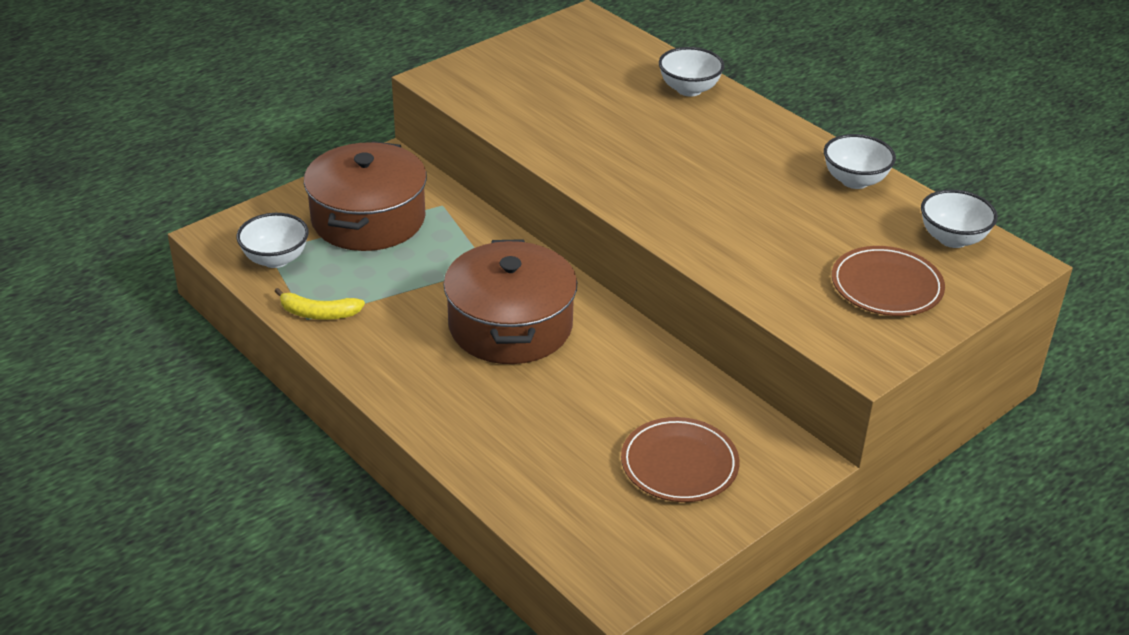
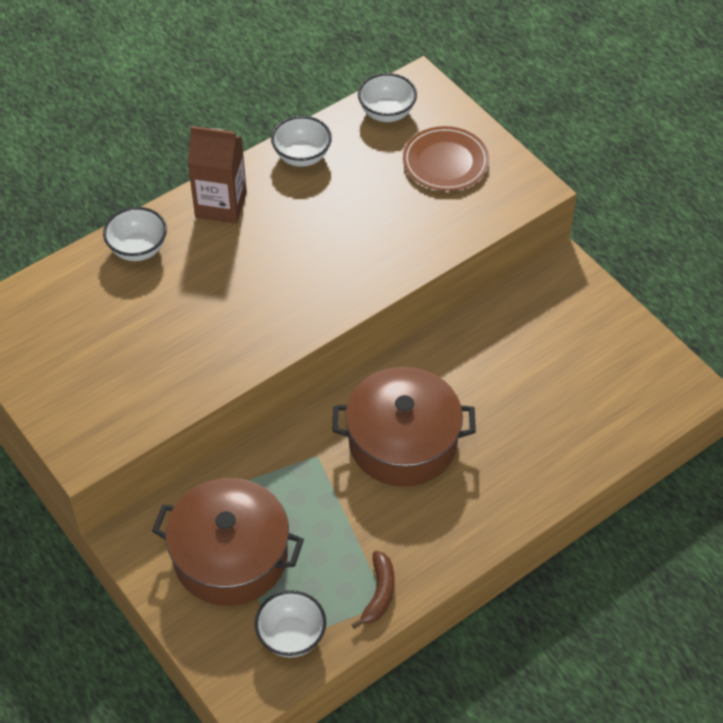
camera: 85 degrees left, 15 degrees up
yellow banana [274,288,365,320] -> brown banana [352,551,395,629]
brown plate [621,417,739,502] -> none
none -> brown carton [188,126,247,224]

